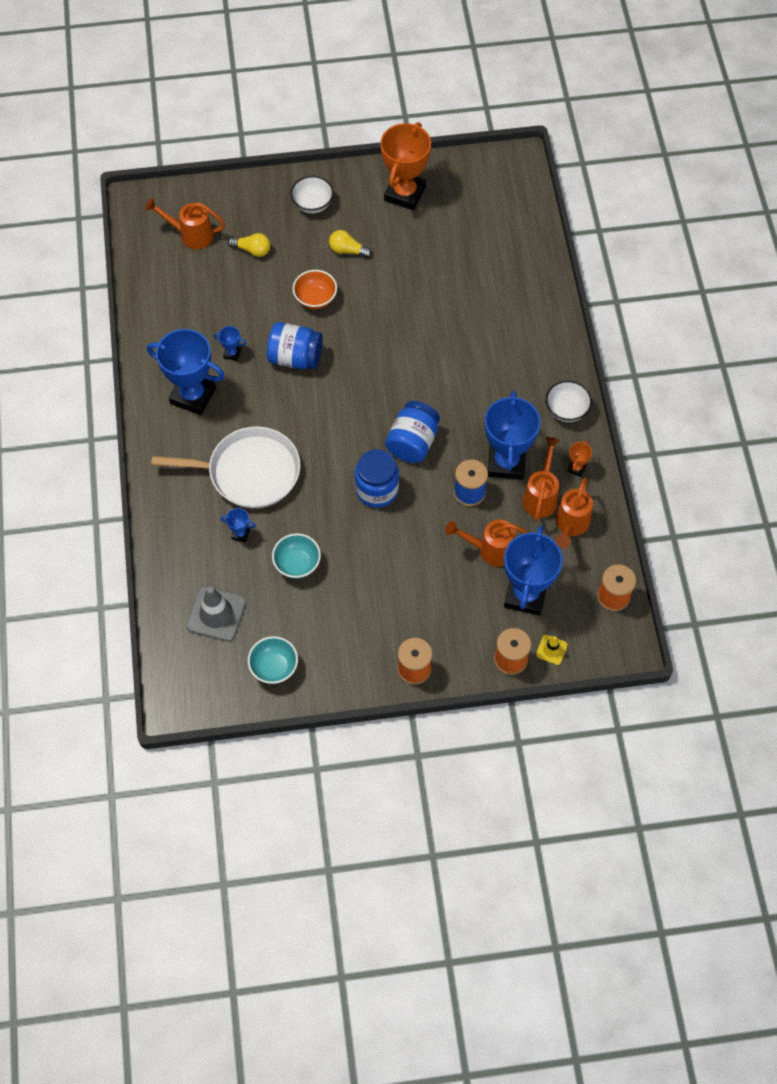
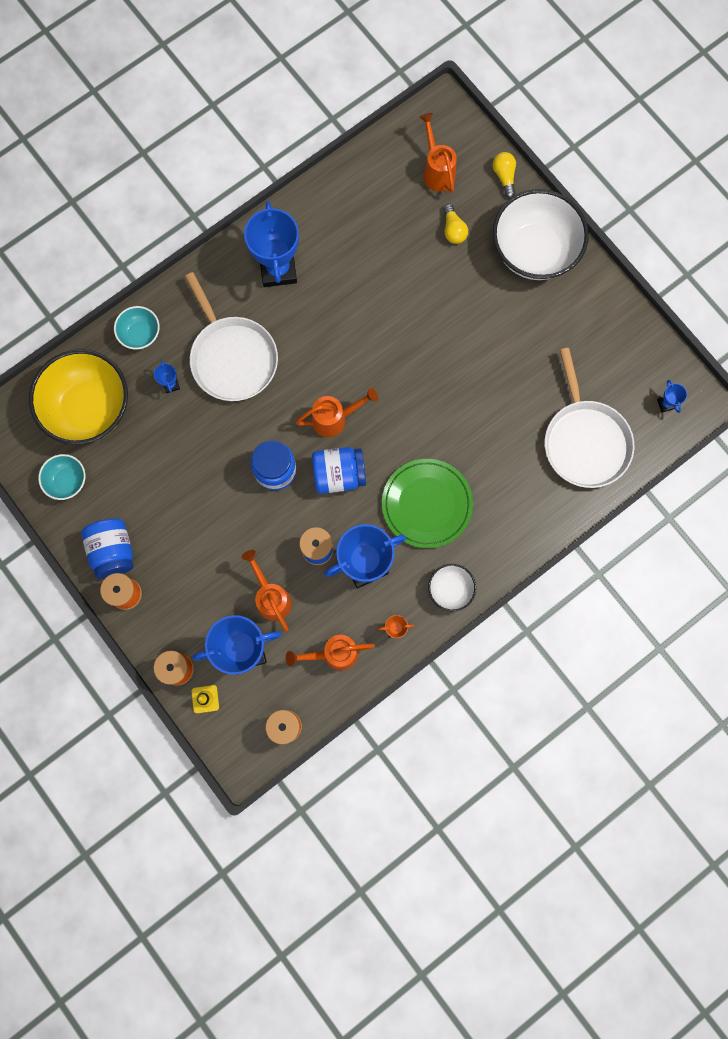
camera: 60 degrees right, 15 degrees up
grey traffic cone [186,586,246,641] -> yellow bowl [29,349,128,445]
blue trophy [213,326,246,361] -> blue trophy moved to [657,380,687,413]
blue jar [267,322,323,369] -> blue jar moved to [81,518,133,579]
turquoise bowl [272,533,321,579] -> turquoise bowl moved to [114,306,160,350]
white bowl [290,176,334,214] -> white bowl [493,189,589,280], size x2.09
orange bowl [293,270,337,309] -> none
yellow light bulb [329,230,372,258] -> yellow light bulb moved to [493,152,516,198]
orange trophy [380,122,431,210] -> none
orange watering can [522,437,560,521] -> orange watering can moved to [295,388,378,438]
none -> green plate [382,459,473,548]
none -> white pan [545,348,634,488]

